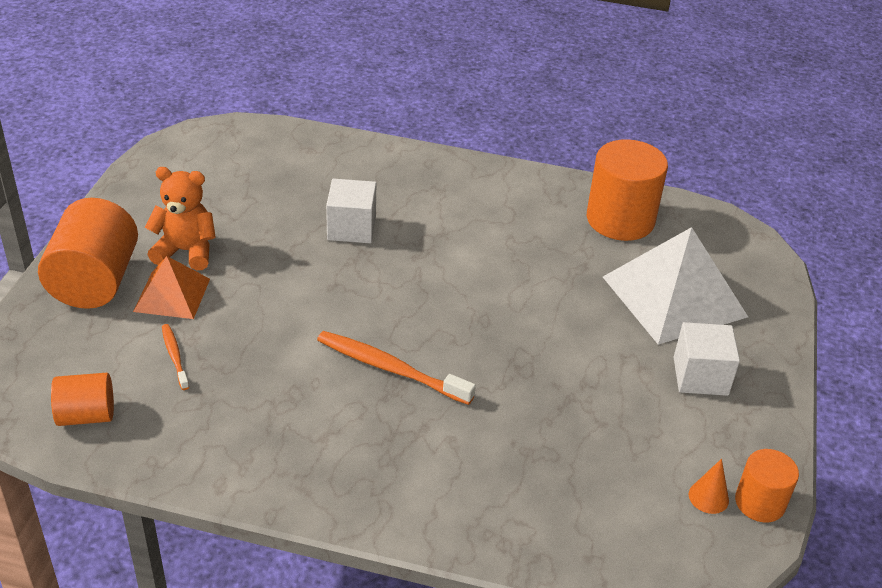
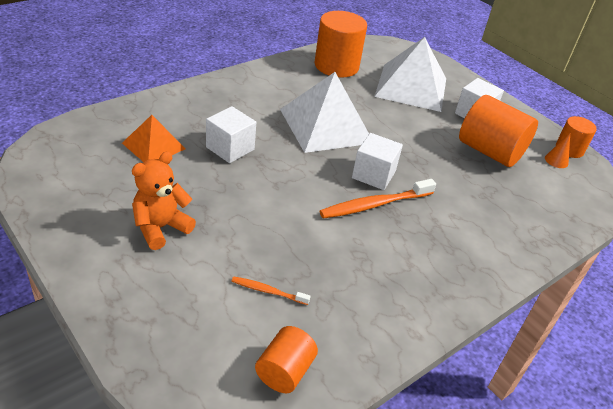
camera: 55 degrees left, 0 degrees up
orange cylinder [38,198,138,309] -> orange cylinder moved to [459,95,538,167]
orange pyramid [133,256,210,319] -> orange pyramid moved to [122,115,185,162]
none -> white pyramid [280,72,369,153]
none -> white cube [352,133,403,190]

